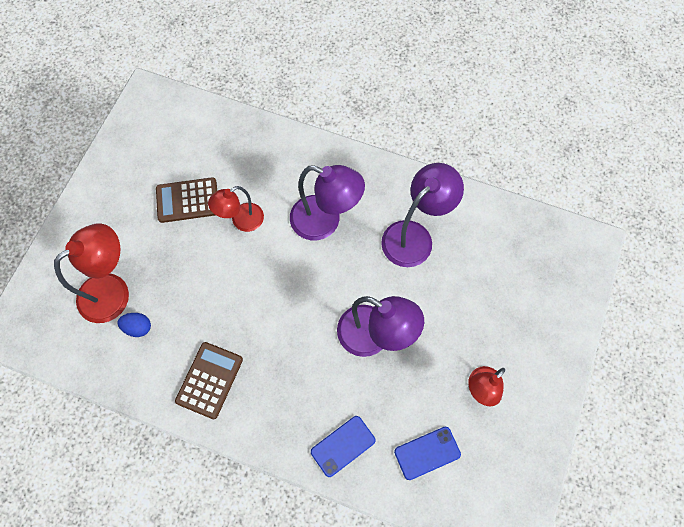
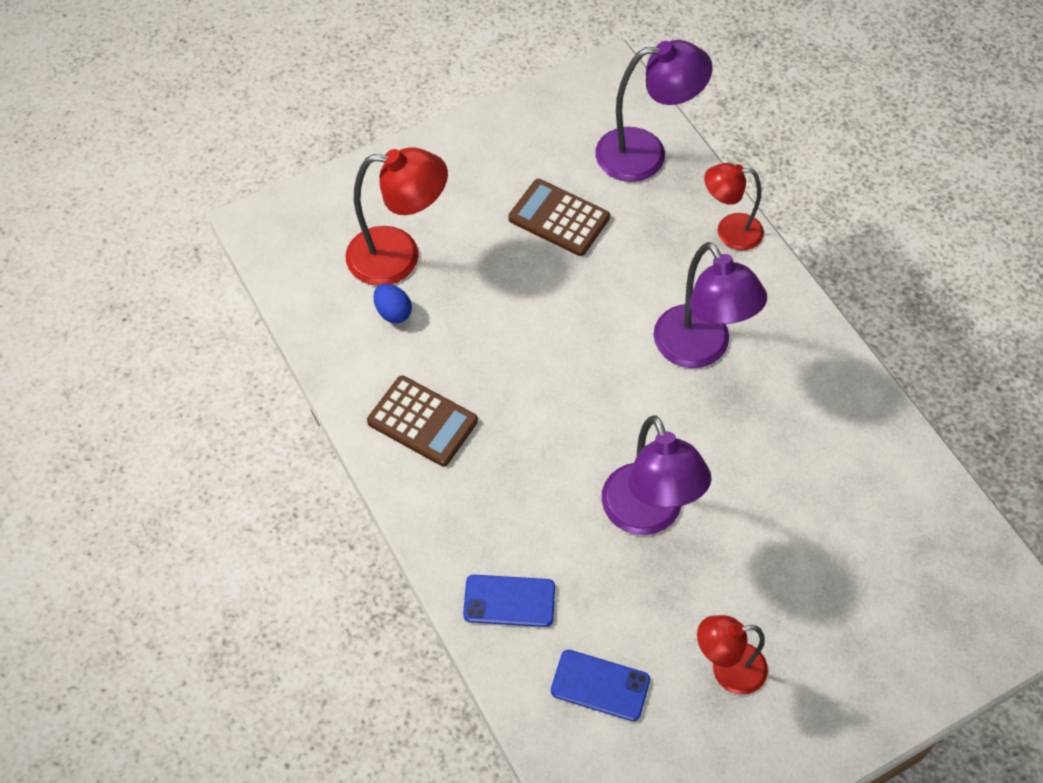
camera: 40 degrees right, 10 degrees down
brown calculator [175,342,243,419] -> brown calculator turned 60 degrees clockwise [367,376,478,466]
red lamp [208,186,264,232] -> red lamp moved to [704,163,764,250]
purple lamp [381,163,464,267] -> purple lamp moved to [595,40,713,182]

